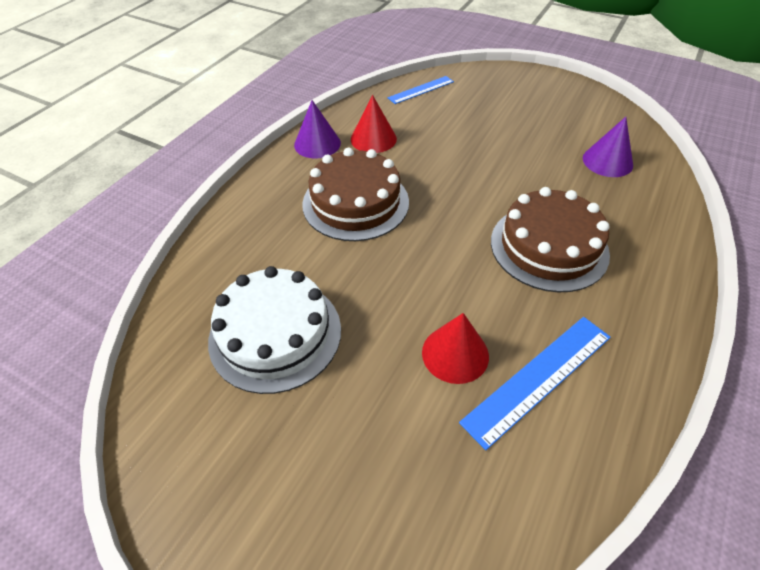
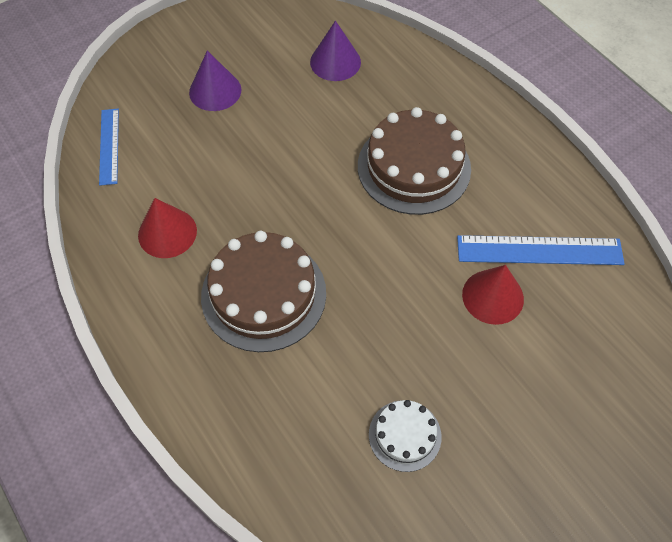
camera: 65 degrees left, 10 degrees up
white cake [208,266,341,394] -> white cake [369,400,442,472], size x0.53
purple cone [294,100,341,158] -> purple cone moved to [189,51,241,111]
blue ruler [459,317,611,450] -> blue ruler turned 75 degrees counterclockwise [457,235,625,265]

